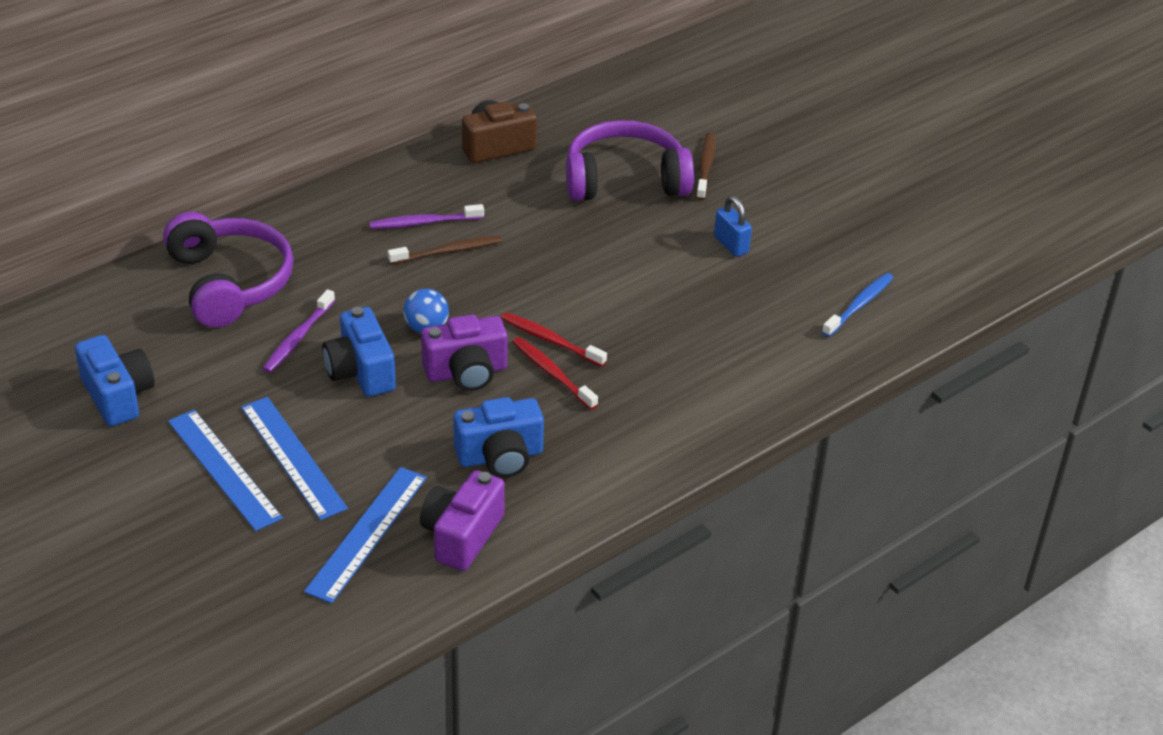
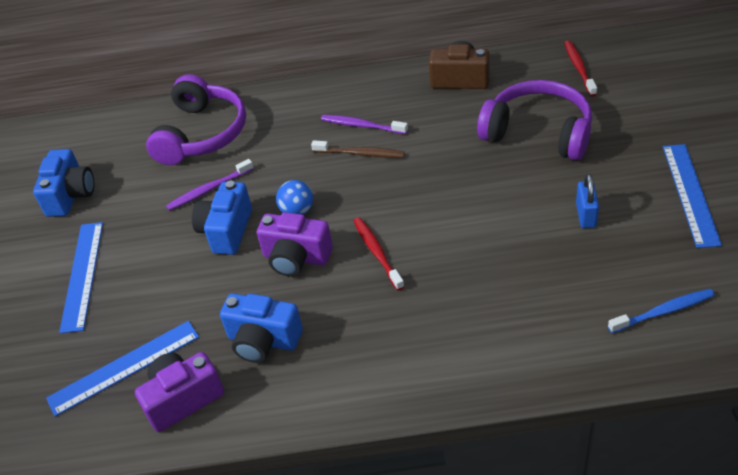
camera: 40 degrees right, 5 degrees up
blue ruler [241,397,348,520] -> blue ruler moved to [663,144,722,248]
red toothbrush [512,337,598,410] -> red toothbrush moved to [564,40,597,97]
brown toothbrush [696,132,715,200] -> none

